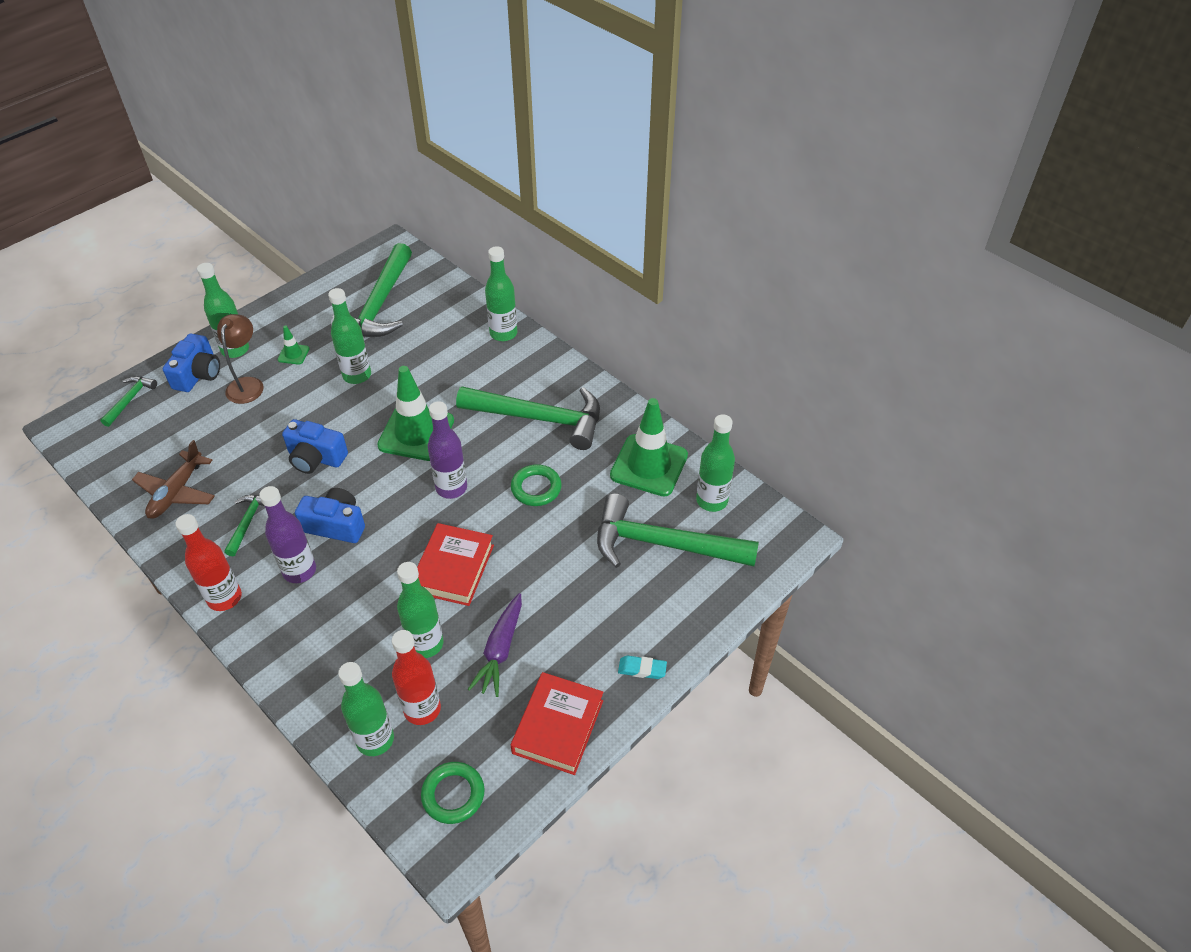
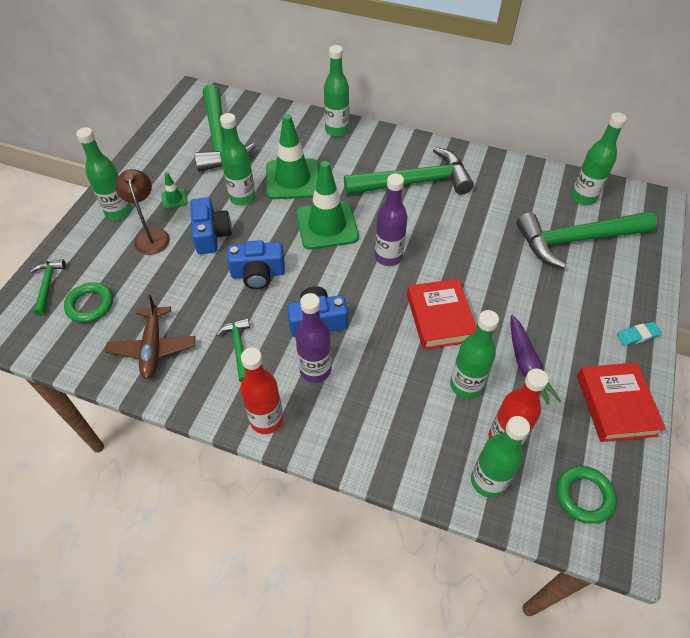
camera: 25 degrees left, 5 degrees up
blue camera [163,334,220,392] -> blue camera moved to [190,197,232,254]
green ring [511,464,562,506] -> green ring moved to [64,282,113,323]
green traffic cone [610,398,688,496] -> green traffic cone moved to [266,114,319,199]

